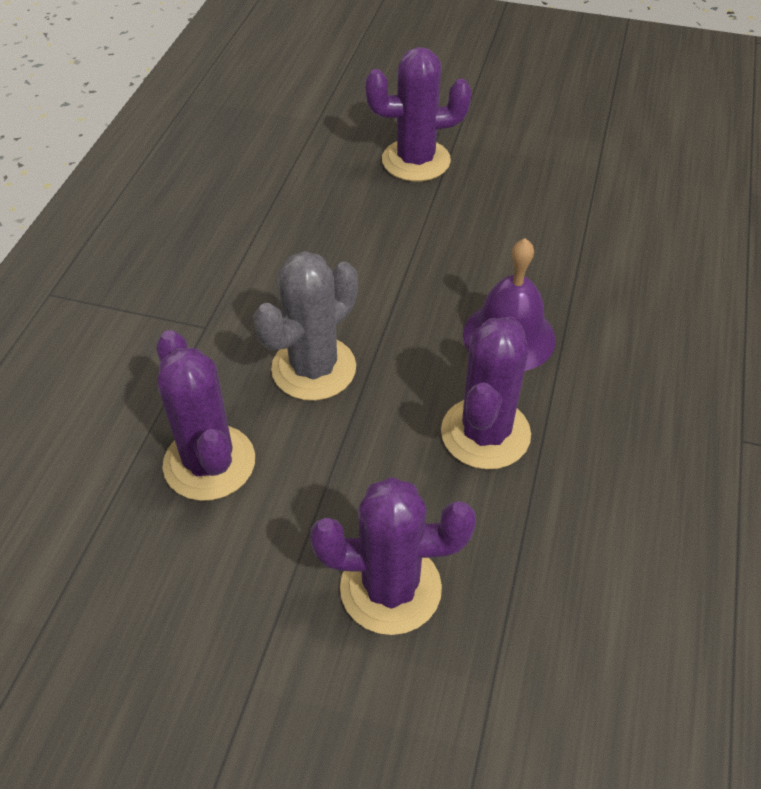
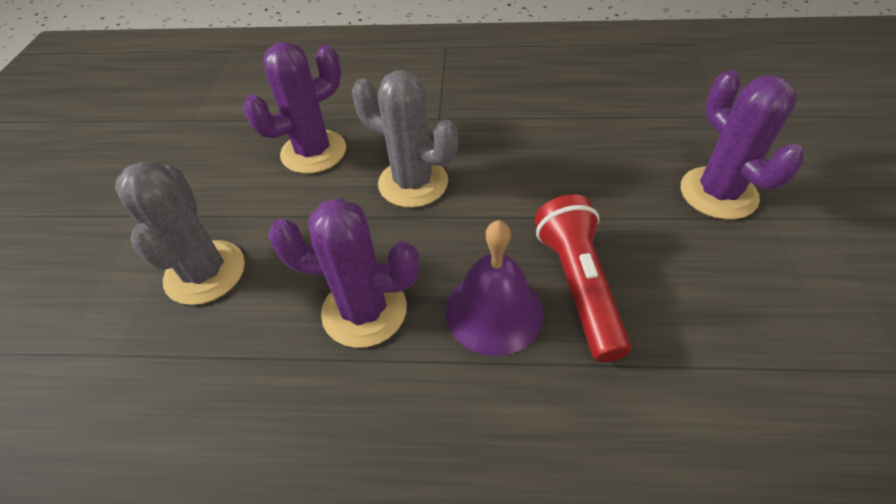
camera: 80 degrees right, 0 degrees up
purple cactus [310,477,476,635] -> grey cactus [115,162,245,305]
none -> red flashlight [535,194,631,362]

